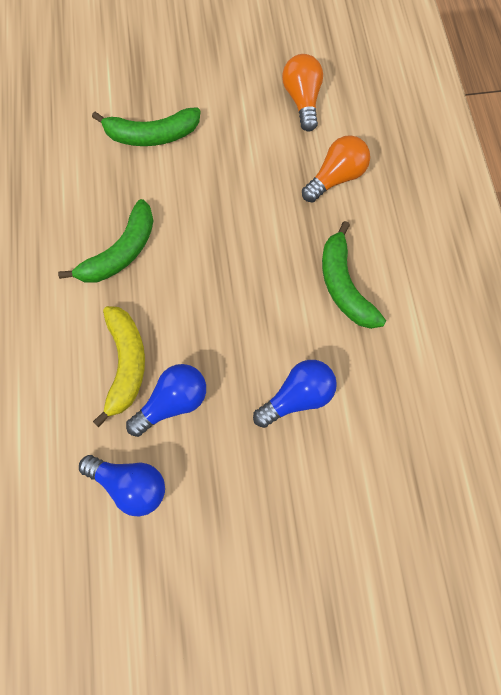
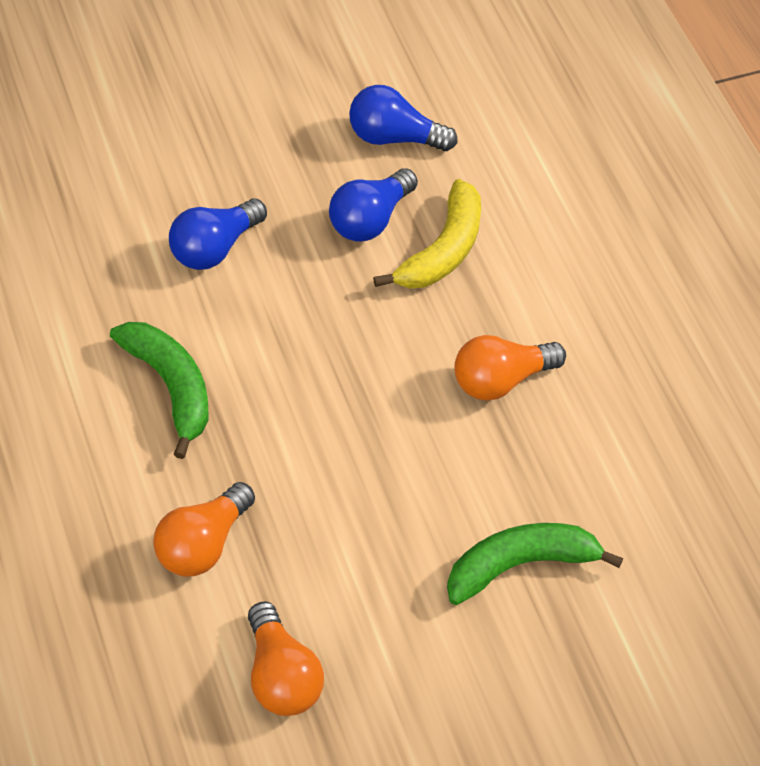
camera: 165 degrees right, 15 degrees down
green banana [58,199,153,283] -> orange light bulb [454,335,566,401]
yellow banana [93,306,145,427] -> yellow banana turned 135 degrees counterclockwise [373,179,481,289]

